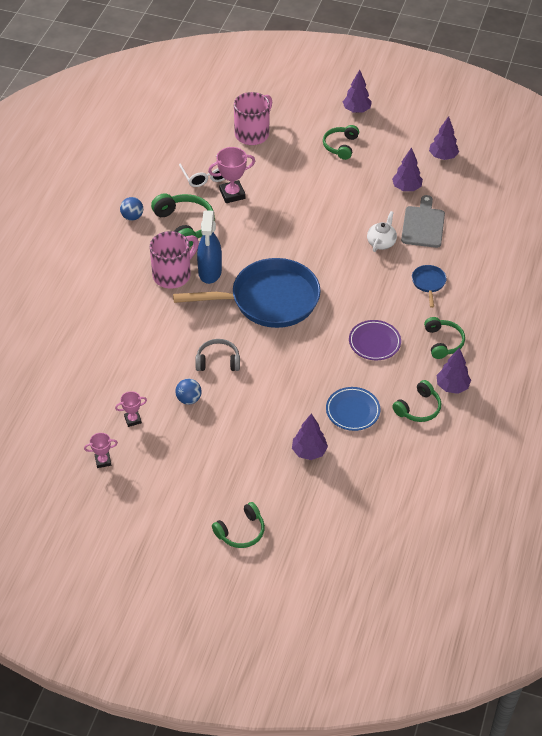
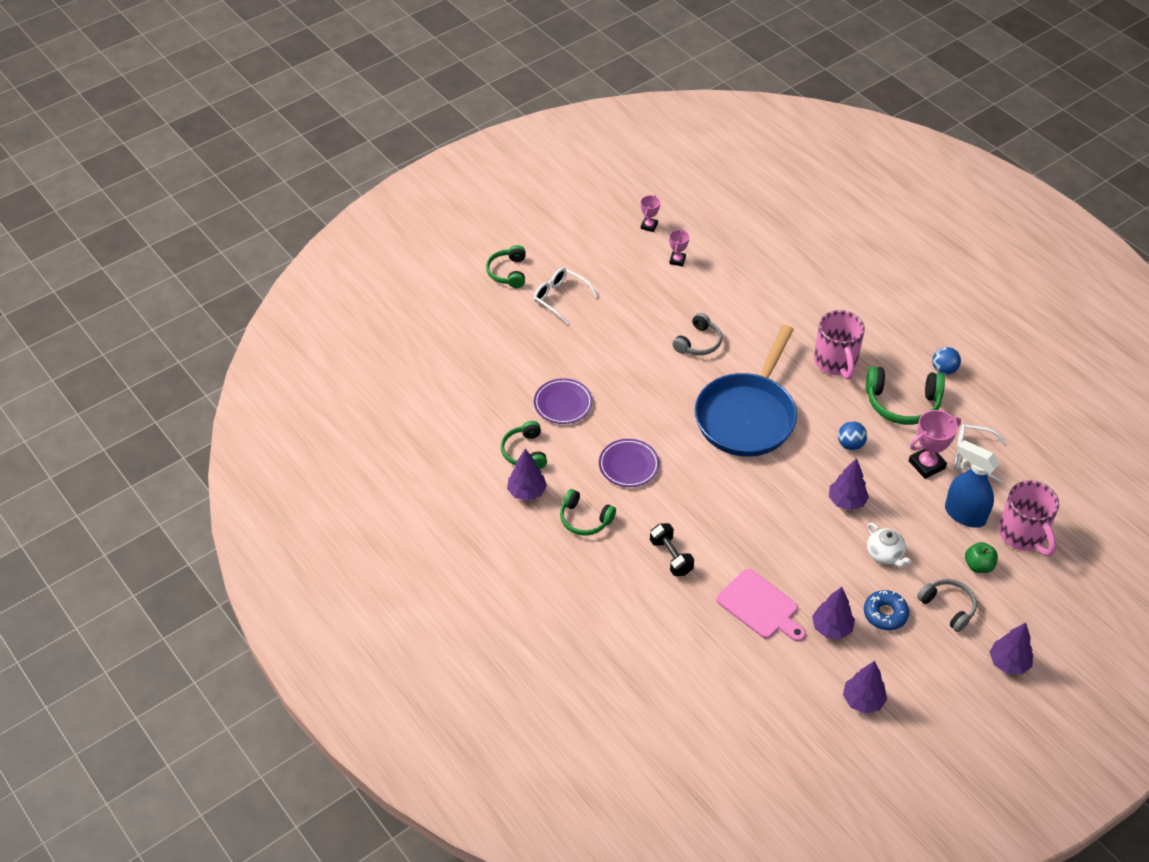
camera: 125 degrees right, 0 degrees up
blue ball [175,378,202,405] -> blue ball moved to [838,421,867,450]
blue spray bottle [197,210,222,284] -> blue spray bottle moved to [945,440,999,528]
pink trophy [208,147,255,203] -> pink trophy turned 45 degrees clockwise [909,410,961,479]
purple tree [292,414,328,460] -> purple tree moved to [829,458,869,511]
green headphones [323,125,359,160] -> grey headphones [917,579,977,632]
blue plate [326,387,381,431] -> purple plate [534,378,593,424]
white teapot [367,211,397,252] -> white teapot moved to [867,523,911,568]
grey cutting board [401,195,445,248] -> pink cutting board [716,569,806,642]
blue pan [412,265,447,308] -> black dumbbell [650,523,694,576]
none -> white glasses [534,268,598,325]
none -> blue donut [864,590,909,630]
none -> green apple [965,542,998,573]

